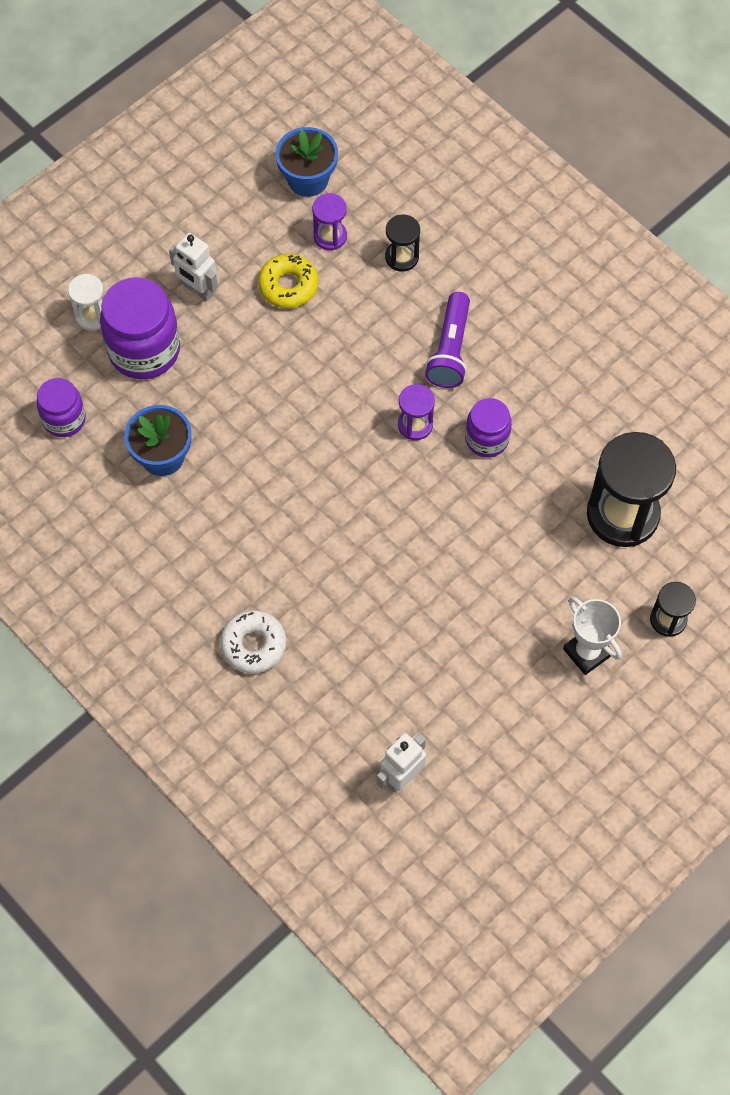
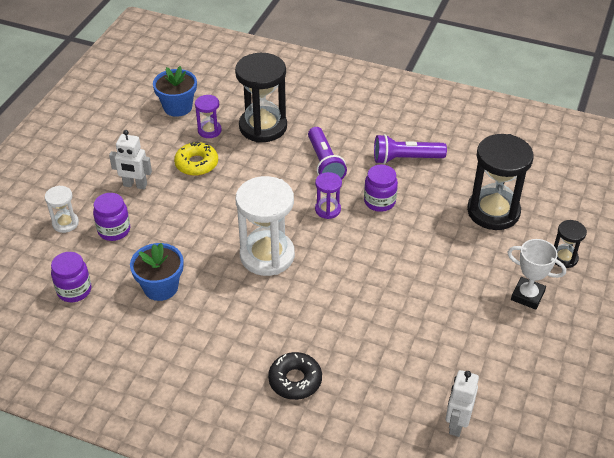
camera: 25 degrees left, 20 degrees down
purple jar [100,277,180,379] -> purple jar [93,193,130,241], size x0.59
white donut [220,610,286,673] -> black donut [268,352,322,400]
black hourglass [385,215,420,271] -> black hourglass [235,53,287,142], size x2.03
none -> white hourglass [236,176,295,276]
none -> purple flashlight [374,134,447,164]

